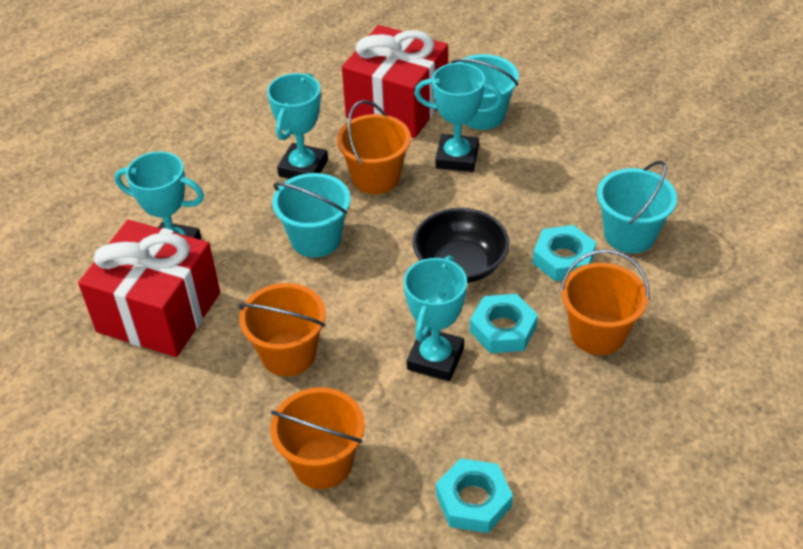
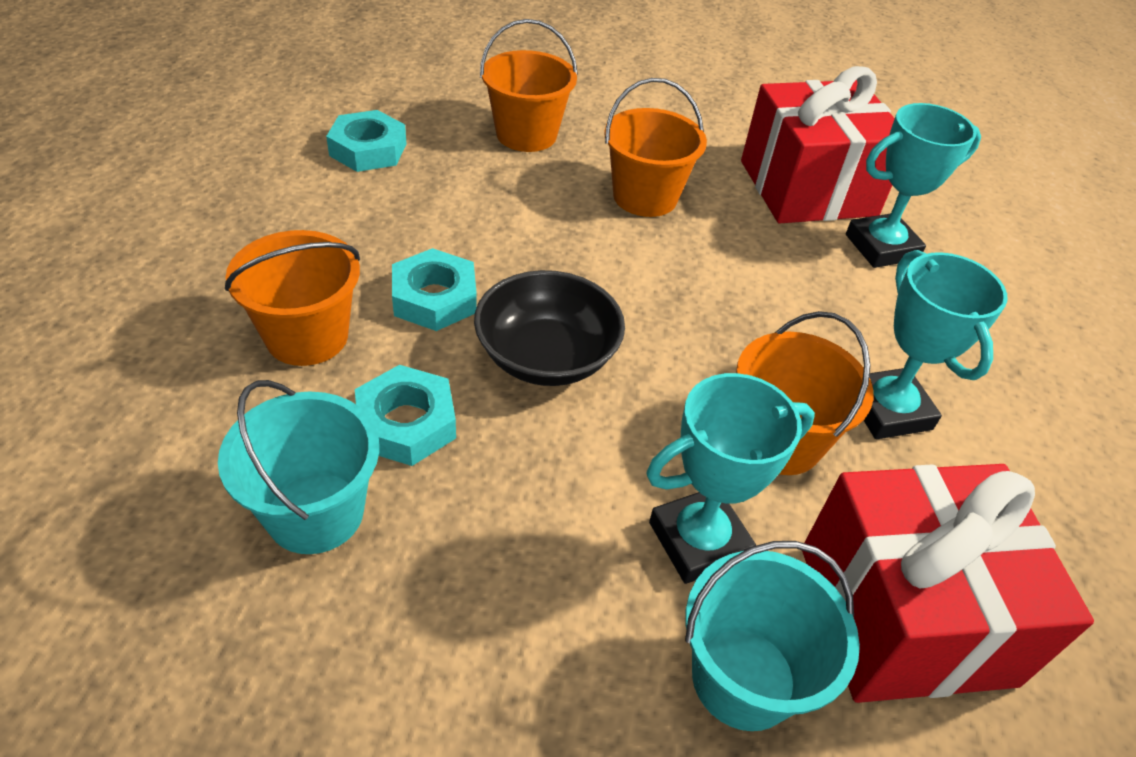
camera: 140 degrees right, 0 degrees up
turquoise bucket [272,173,350,257] -> none
turquoise trophy [404,256,467,381] -> none

